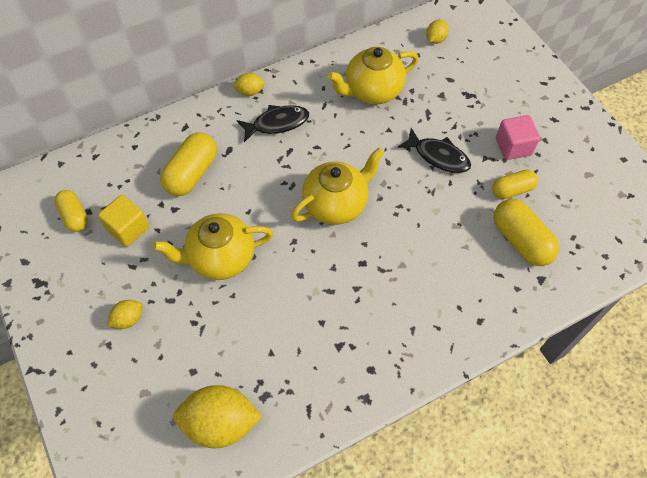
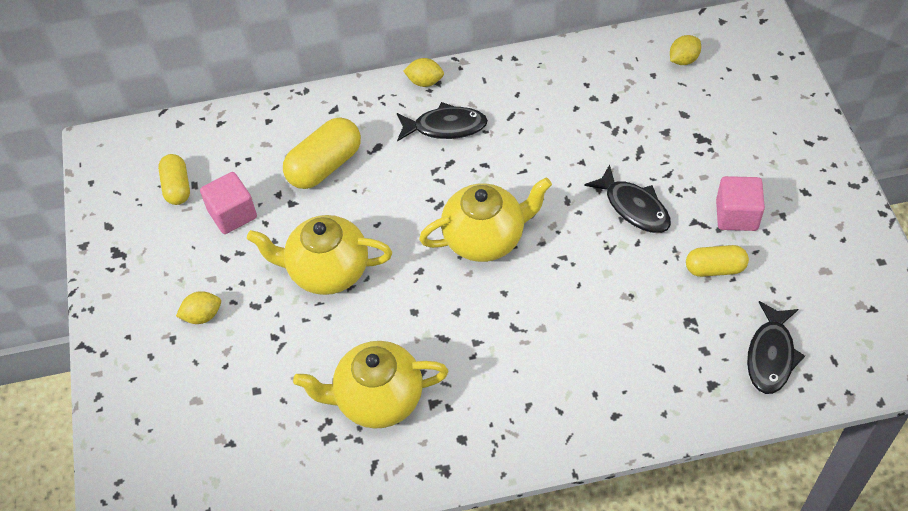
camera: 20 degrees right, 5 degrees down
yellow cube [98,195,149,247] -> pink cube [200,172,257,234]
yellow lemon [174,385,262,449] -> none
yellow teapot [327,47,419,104] -> yellow teapot moved to [293,341,449,429]
yellow capsule [494,199,559,266] -> none
none -> black fish [747,301,805,394]

